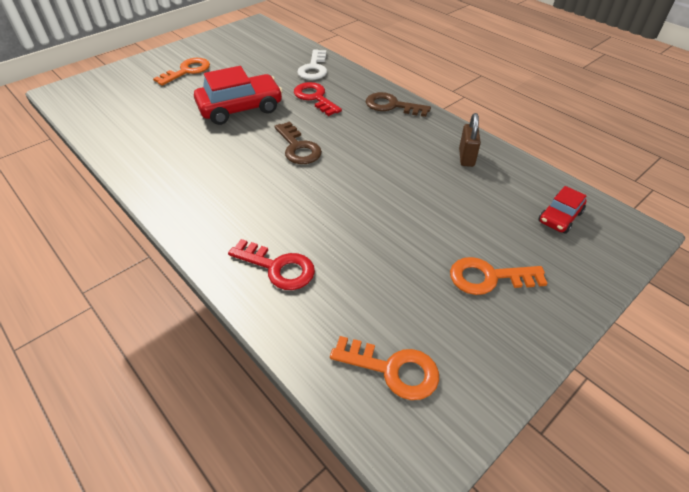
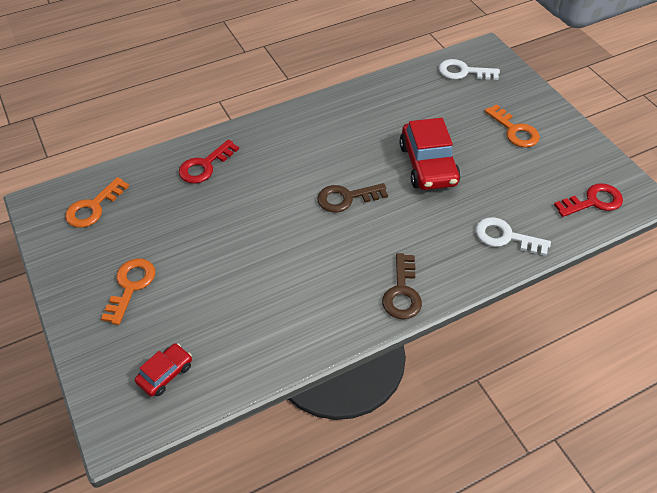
camera: 105 degrees right, 5 degrees up
red key [294,82,342,116] -> red key moved to [554,183,623,217]
brown key [366,92,431,117] -> brown key turned 150 degrees clockwise [382,253,422,319]
brown padlock [459,113,481,167] -> none
red car [538,186,587,234] -> red car turned 75 degrees clockwise [135,343,192,397]
none -> white key [439,59,500,80]

